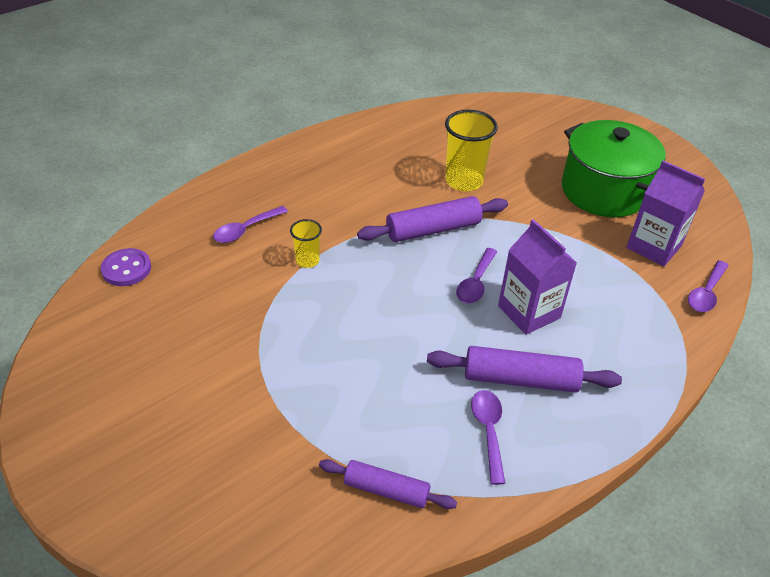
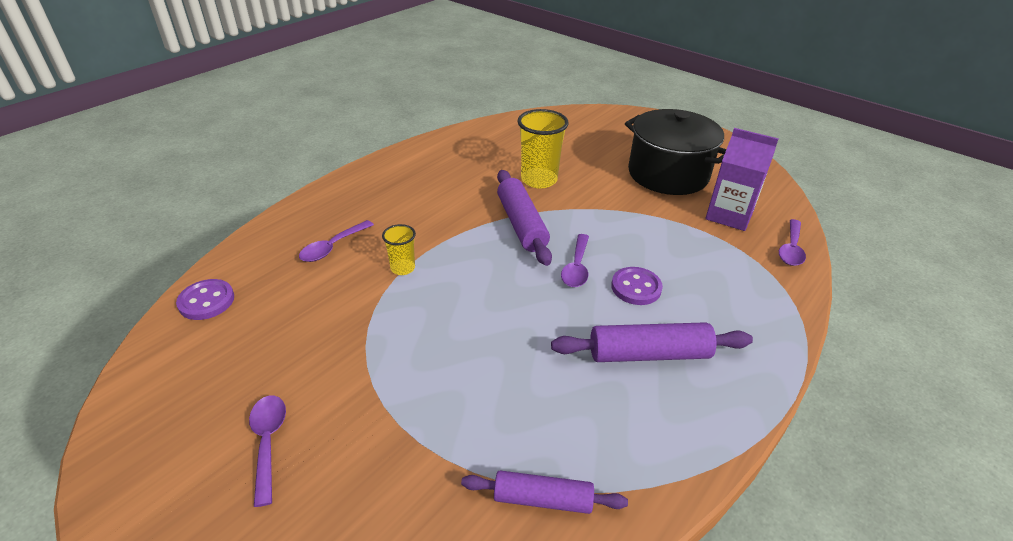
camera: 10 degrees left, 5 degrees down
purple rolling pin [357,196,508,242] -> purple rolling pin turned 75 degrees counterclockwise [497,170,552,266]
purple spoon [471,390,505,485] -> purple spoon moved to [249,396,286,507]
purple carton [498,219,577,335] -> purple button [611,267,663,305]
green pot [562,120,666,217] -> black pot [625,109,726,195]

